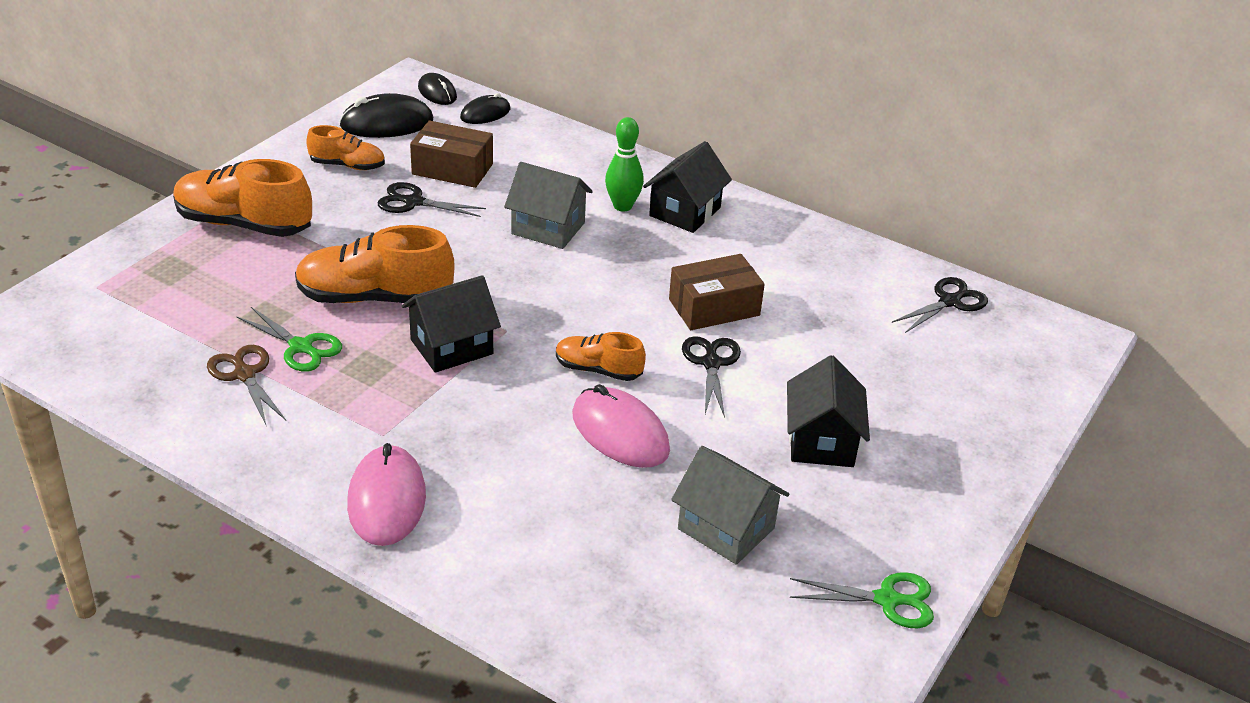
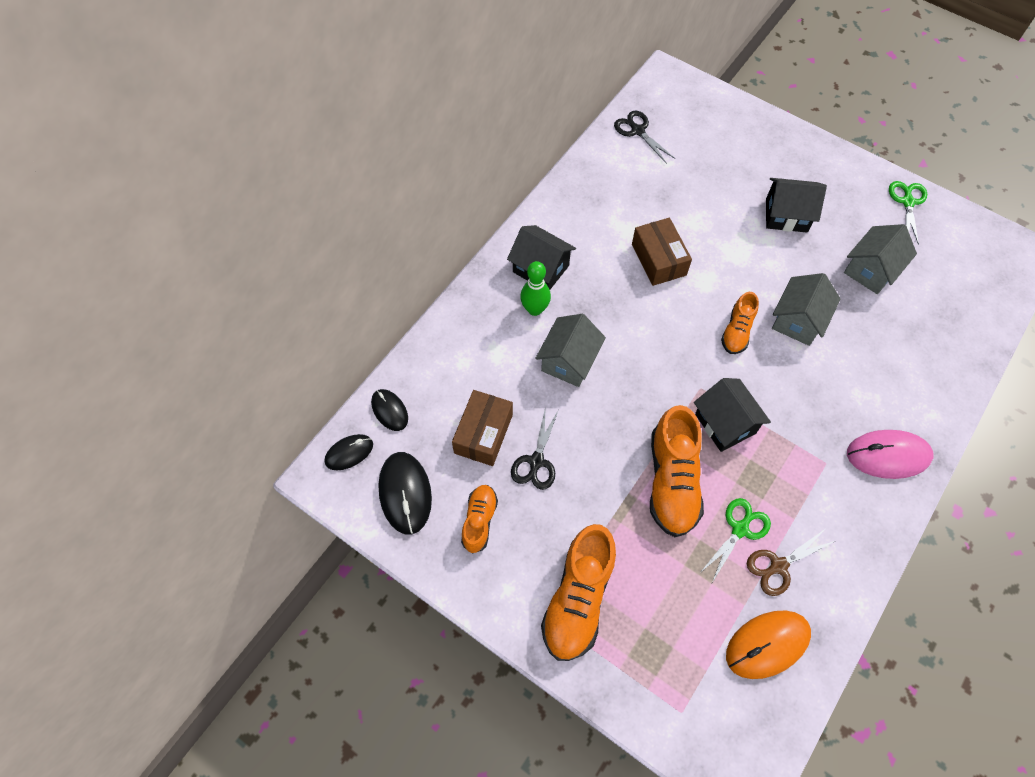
camera: 85 degrees left, 25 degrees up
pink mouse [572,384,670,468] -> grey house [772,273,841,346]
black scissors [682,336,741,418] -> none
none -> orange mouse [726,610,811,679]

